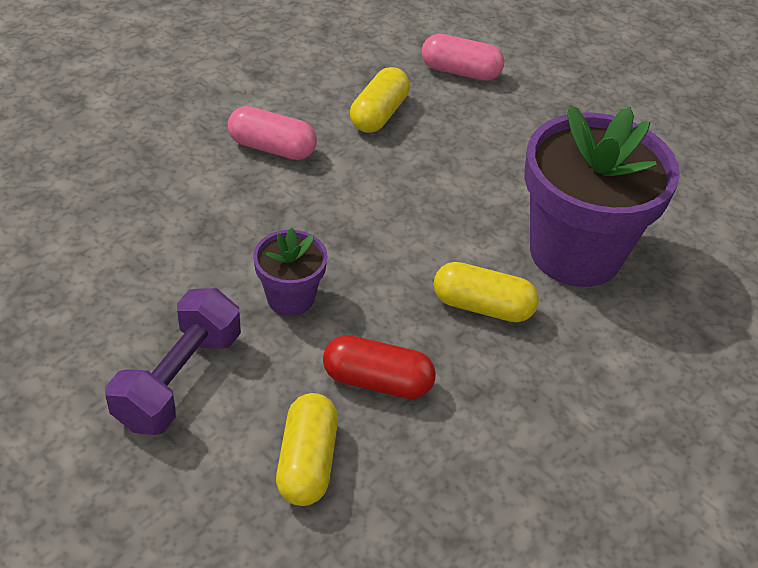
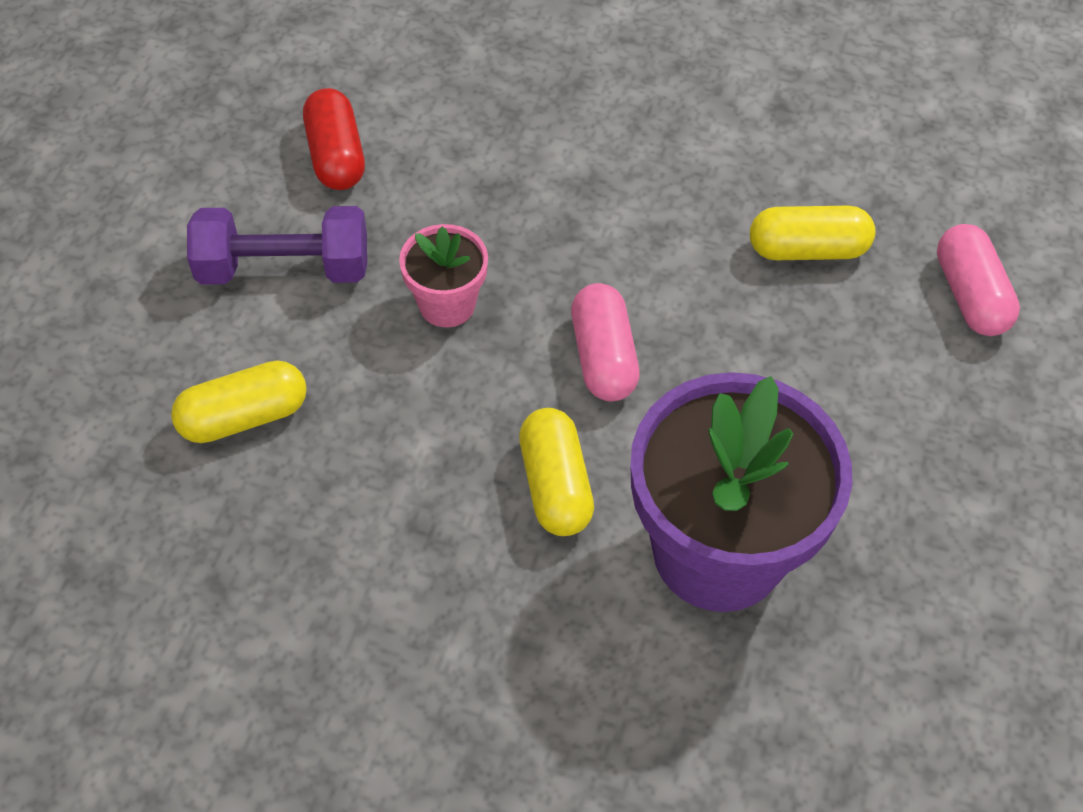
camera: 65 degrees right, 10 degrees up
pink capsule [228,106,317,160] -> pink capsule moved to [571,283,640,401]
purple flower pot [253,228,327,316] -> pink flower pot [399,224,488,327]
red capsule [323,335,436,399] -> red capsule moved to [303,88,365,190]

